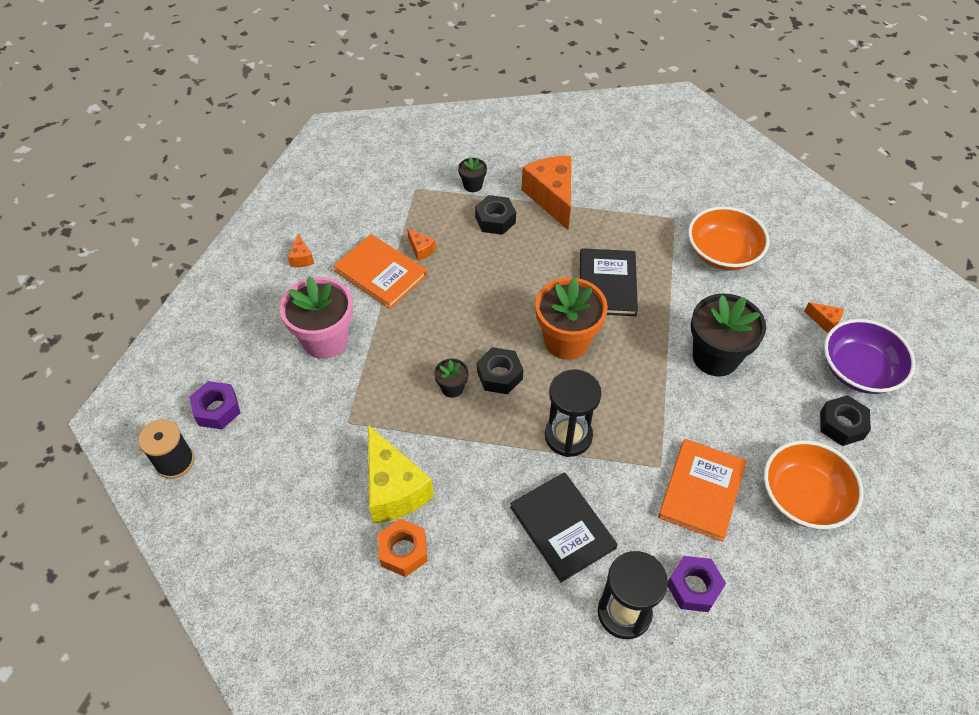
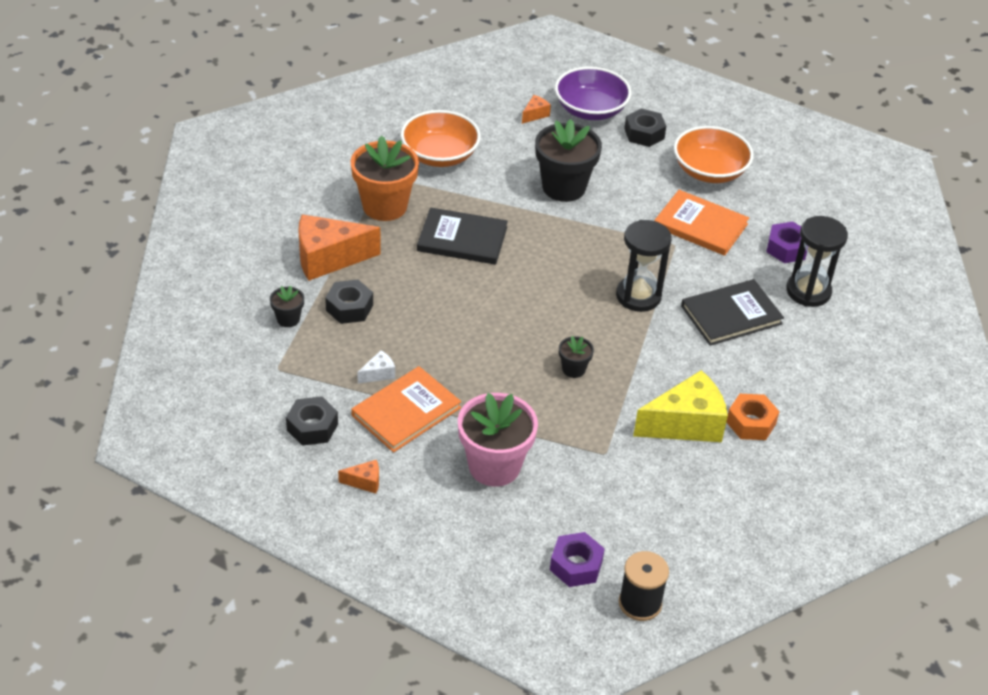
camera: 85 degrees left, 10 degrees down
orange cheese [407,229,436,261] -> white cheese [357,350,395,384]
black nut [477,347,523,394] -> black nut moved to [286,396,338,446]
orange flower pot [535,277,608,360] -> orange flower pot moved to [350,135,419,221]

